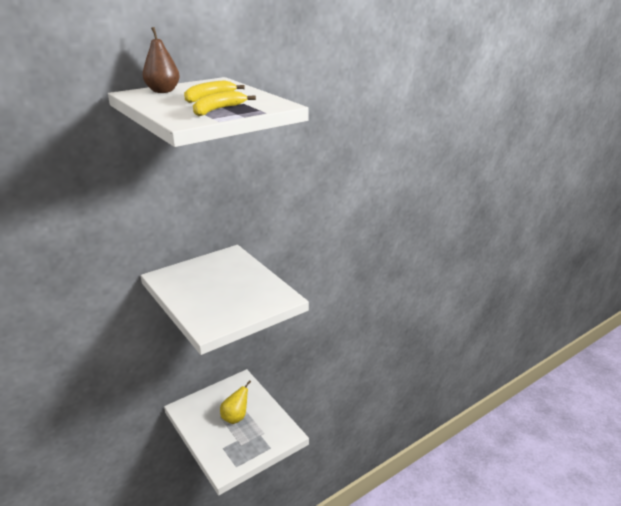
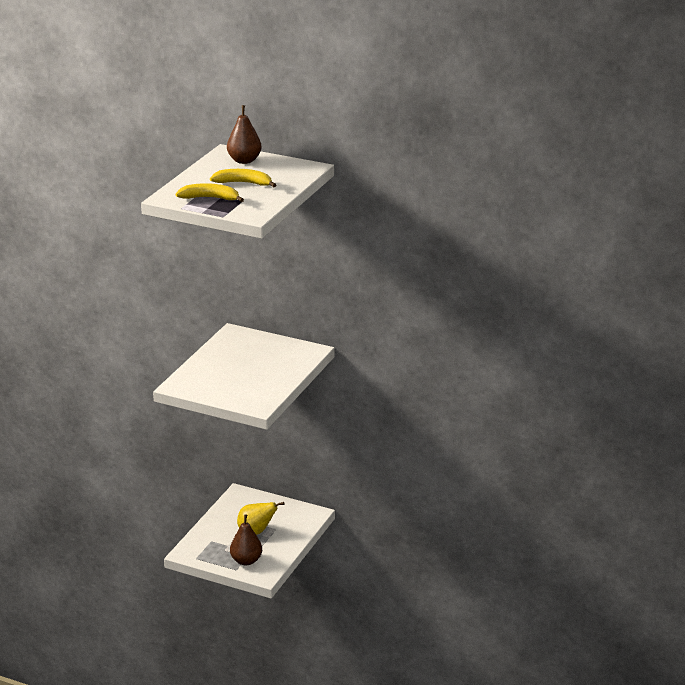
camera: 60 degrees right, 0 degrees up
none -> brown pear [230,515,262,565]

